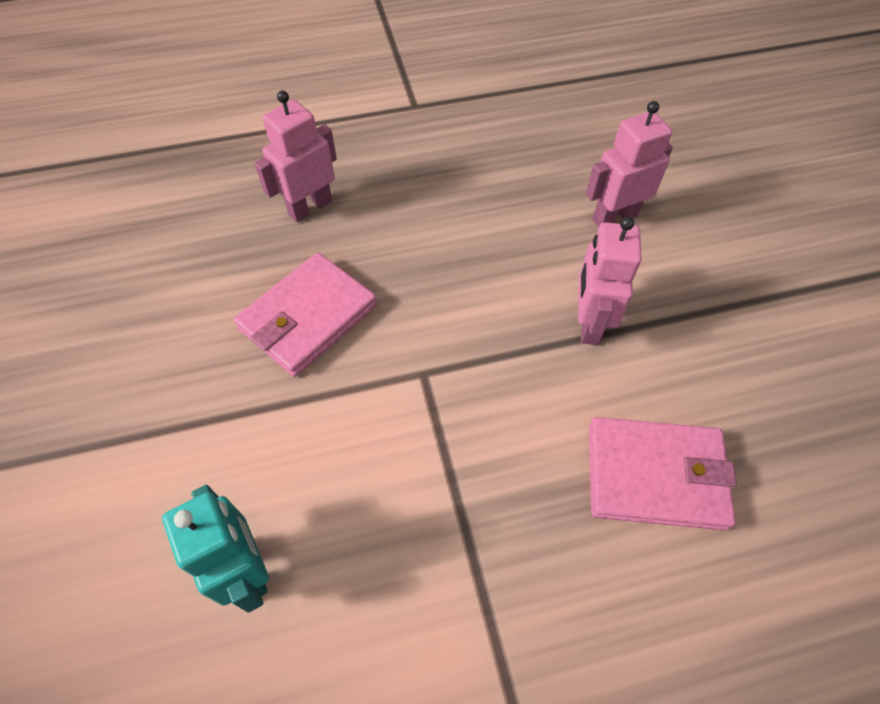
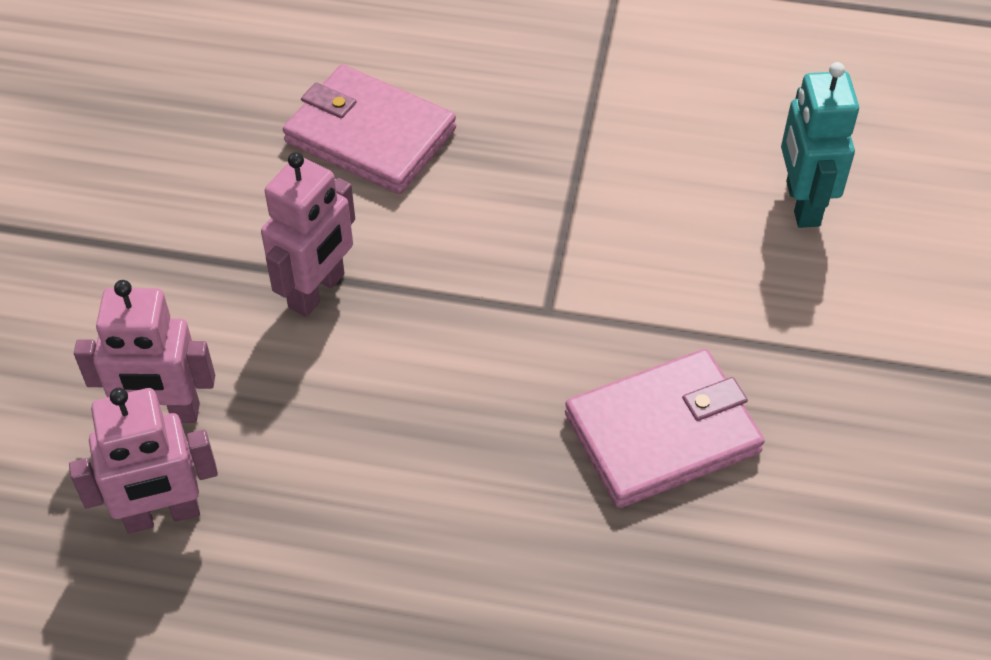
camera: 155 degrees left, 5 degrees down
pink robot [255,91,337,222] -> pink robot moved to [69,388,218,533]

